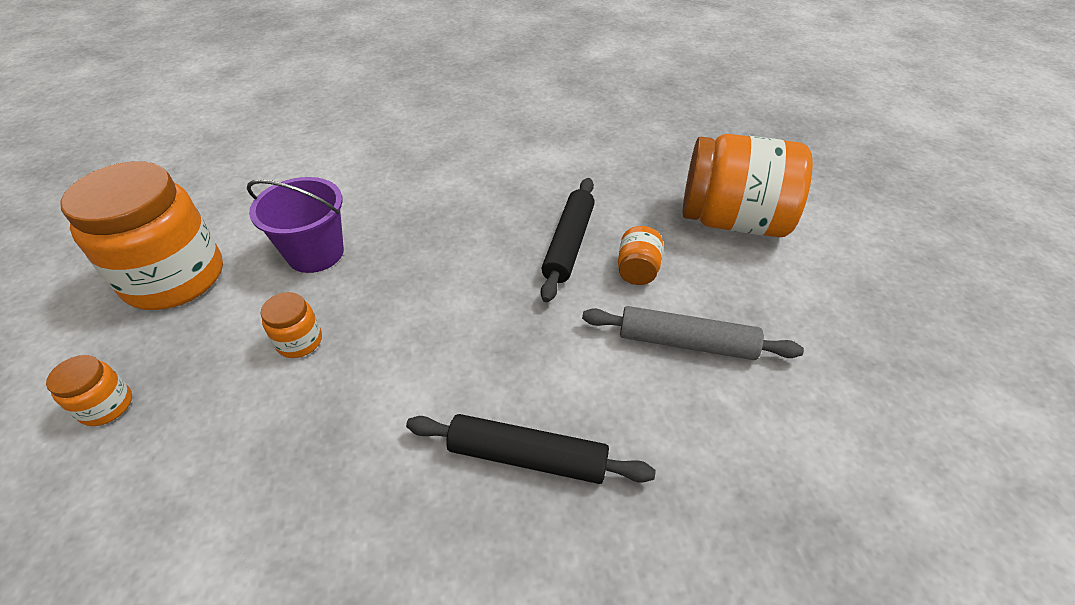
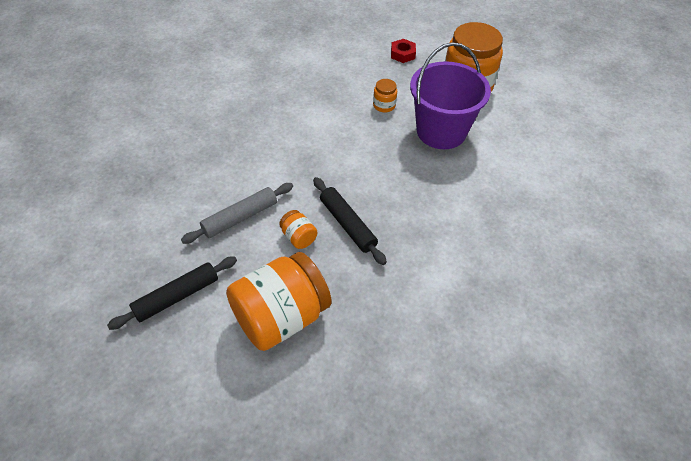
camera: 130 degrees right, 5 degrees up
orange jar [46,355,132,426] -> red nut [391,39,416,63]
purple bucket [247,177,344,273] -> purple bucket [410,42,491,149], size x1.52
black rolling pin [406,414,656,484] -> black rolling pin moved to [107,256,237,330]

